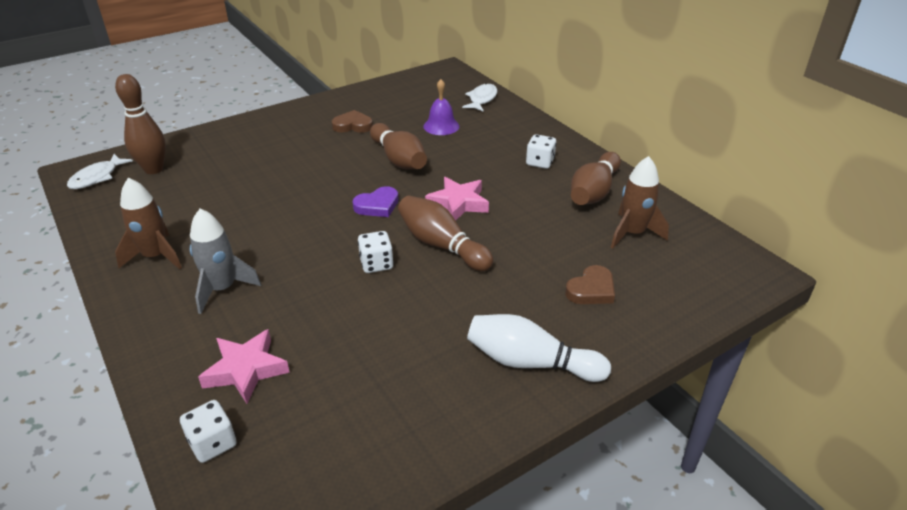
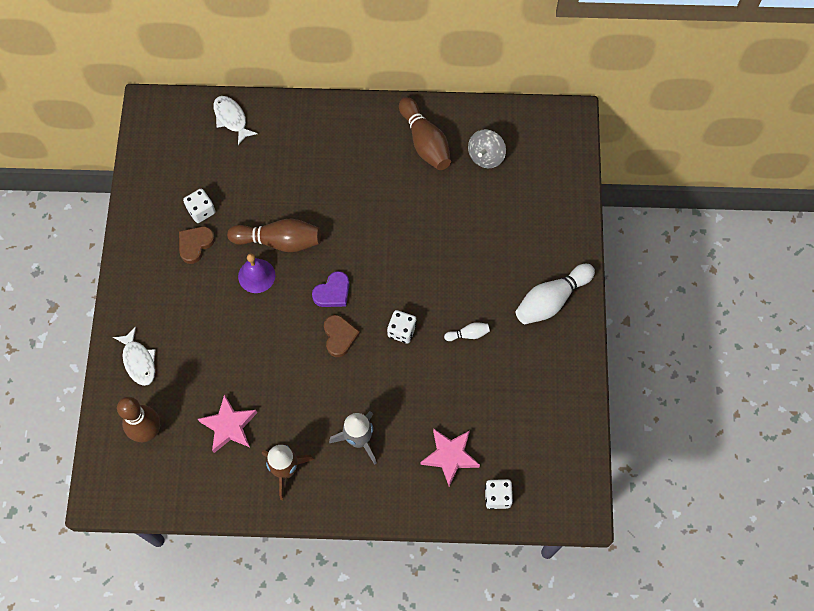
camera: 55 degrees left, 30 degrees up
white fish [67,154,133,189] -> white fish moved to [113,327,155,386]
purple heart [353,186,399,217] -> purple heart turned 45 degrees clockwise [312,271,350,307]
brown bowling pin [398,196,493,271] -> none
purple bell [424,79,459,135] -> purple bell moved to [238,253,275,293]
pink star [425,177,489,221] -> pink star moved to [198,394,257,453]
white dice [526,134,556,169] -> white dice moved to [183,189,215,223]
brown heart [565,265,615,304] -> brown heart moved to [324,315,360,357]
brown rocket [611,156,669,248] -> grey spinning top [468,129,506,168]
none -> white bowling pin [444,322,490,341]

